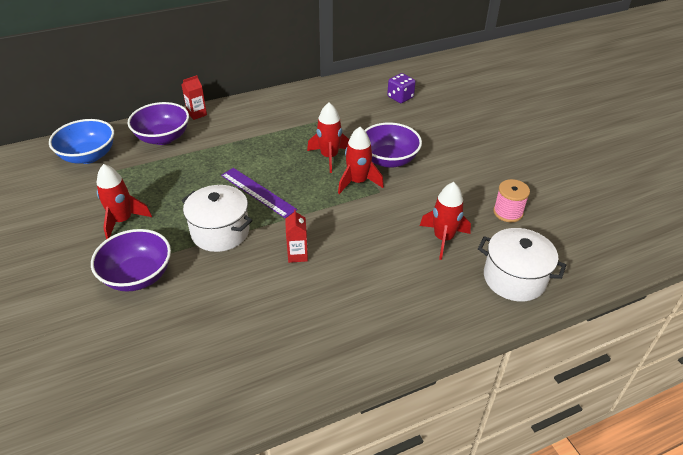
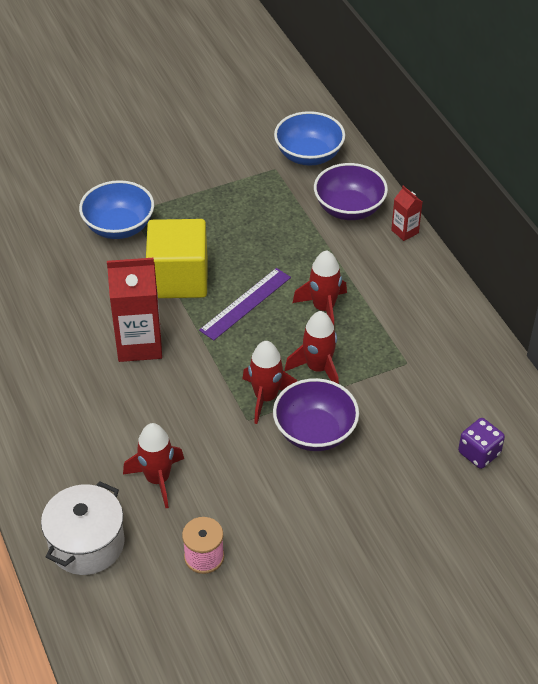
camera: 90 degrees right, 5 degrees up
purple bowl [91,229,171,292] -> blue bowl [79,180,154,239]
red rocket [97,164,152,239] -> red rocket moved to [293,250,347,325]
white pot [182,185,253,252] -> yellow cube [146,219,208,298]
red carton [285,209,308,263] -> red carton [107,258,162,362], size x2.03

